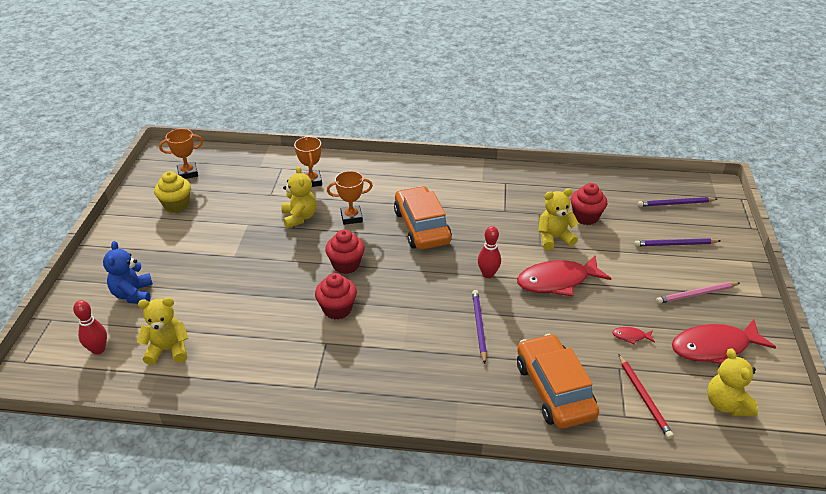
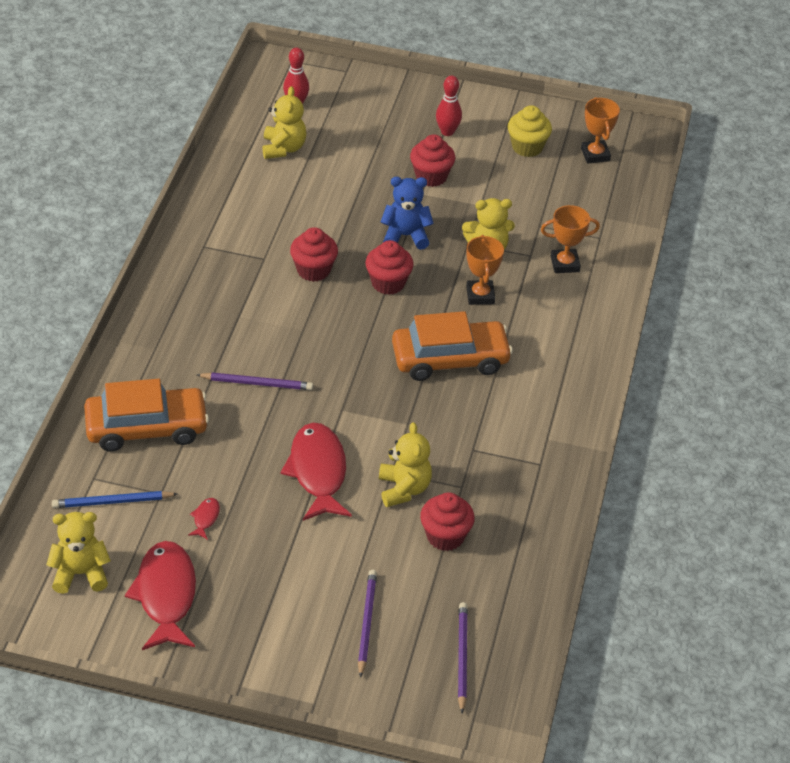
camera: 95 degrees right, 5 degrees up
blue teddy bear [103,241,153,304] -> blue teddy bear moved to [381,177,434,250]
red bowling pin [478,226,501,278] -> red bowling pin moved to [436,76,462,136]
red pencil [618,354,674,439] -> blue pencil [52,491,177,508]
pink pencil [656,282,740,304] -> none
none -> red cupcake [410,134,455,187]

